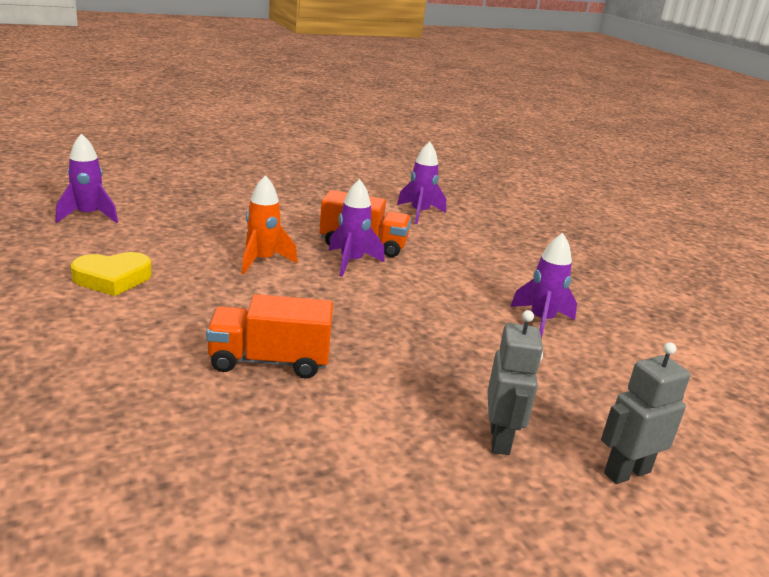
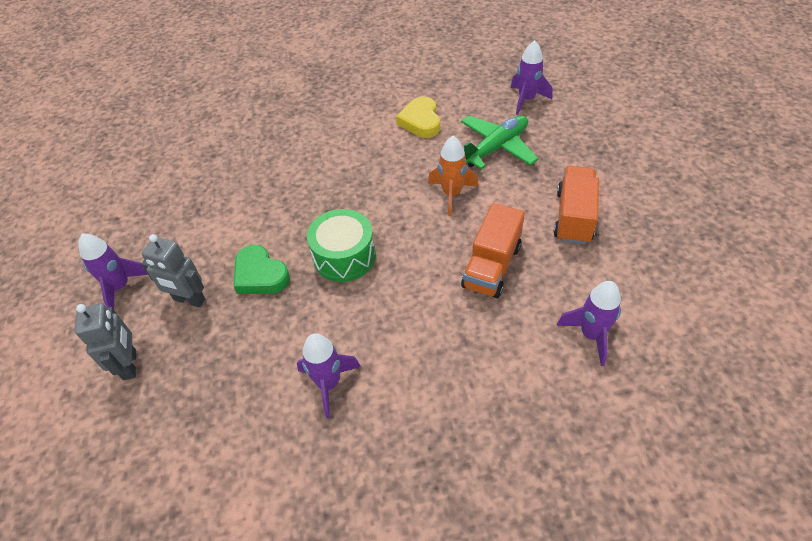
camera: 110 degrees right, 25 degrees up
orange truck [206,294,333,378] -> orange truck moved to [554,166,599,244]
purple rocket [328,179,385,277] -> purple rocket moved to [78,234,148,309]
none -> green heart [233,245,290,294]
none -> green drum [307,209,376,282]
none -> green plane [461,115,538,169]

